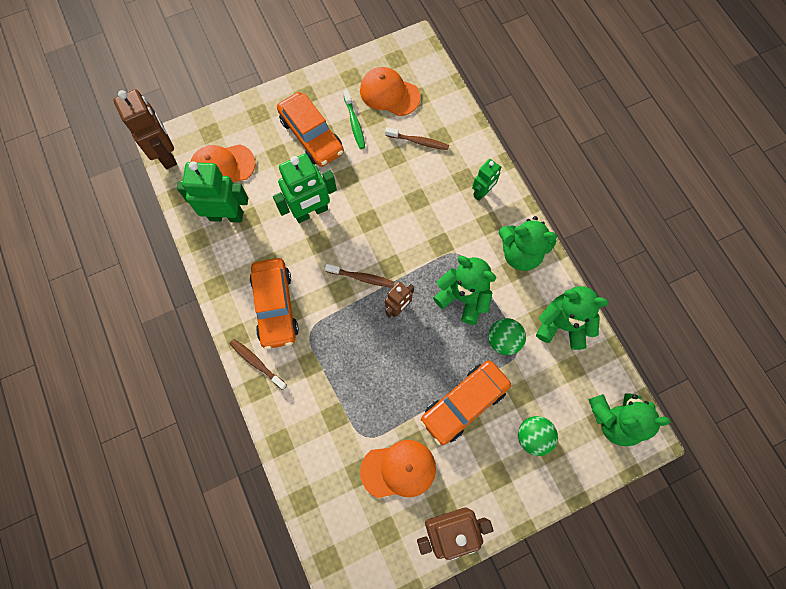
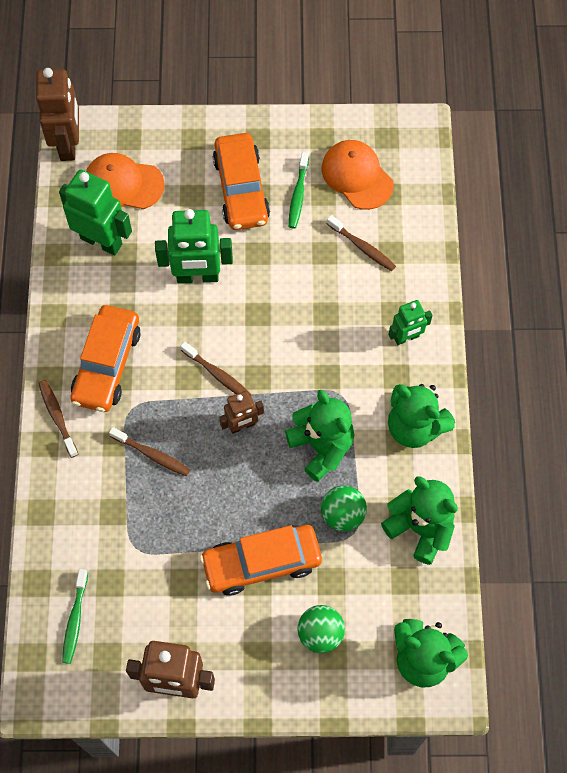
camera: 25 degrees right, 5 degrees down
orange cap [360,440,436,498] -> none
none -> green toothbrush [62,569,88,664]
none -> brown toothbrush [109,427,190,476]

